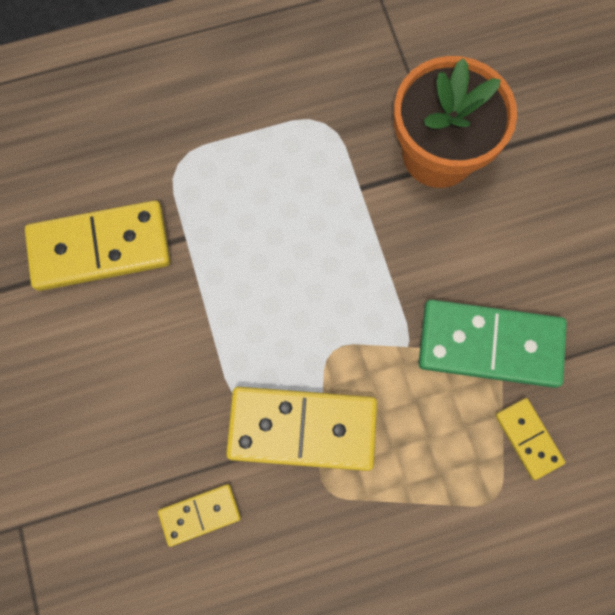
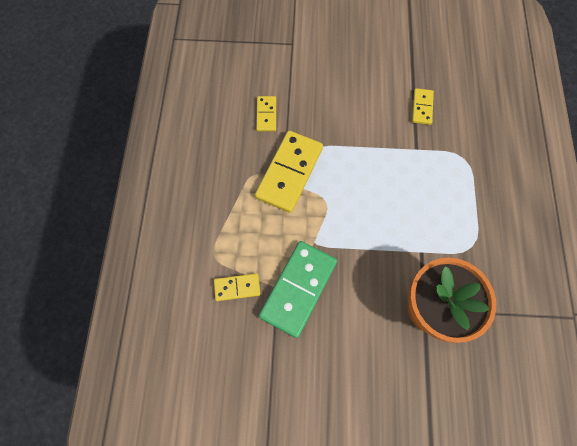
camera: 110 degrees right, 5 degrees down
yellow domino [25,200,171,291] -> yellow domino [412,88,434,125], size x0.51

